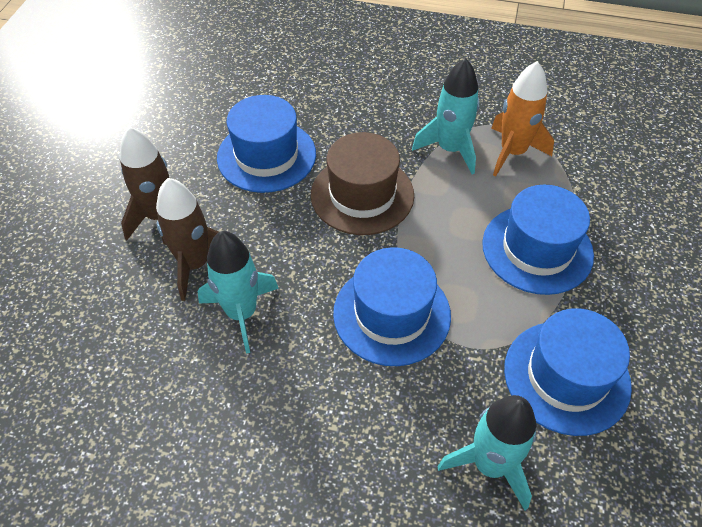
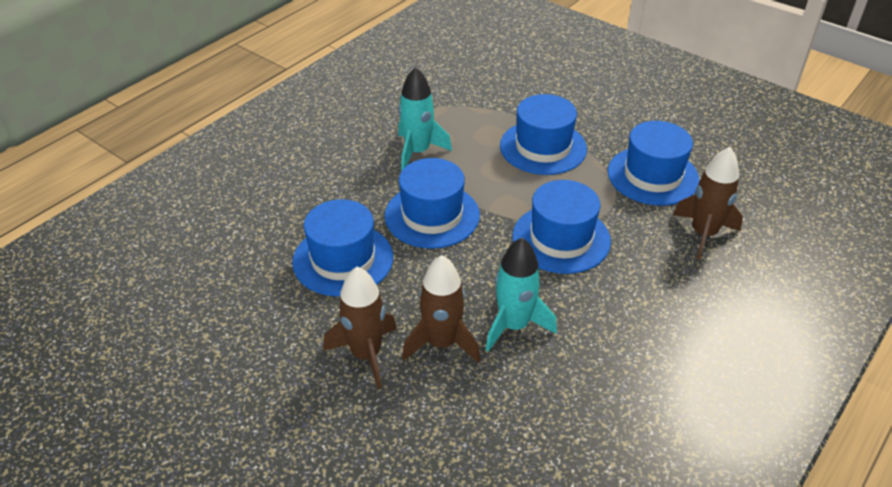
camera: 65 degrees left, 10 degrees down
brown hat [311,132,414,235] -> blue hat [385,158,480,248]
turquoise rocket [437,395,536,510] -> brown rocket [673,147,743,260]
orange rocket [491,61,554,176] -> none

